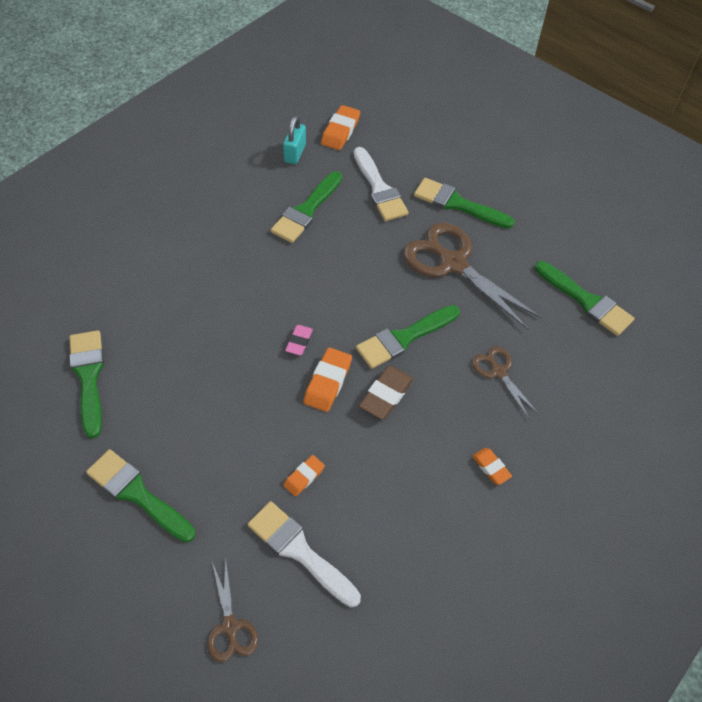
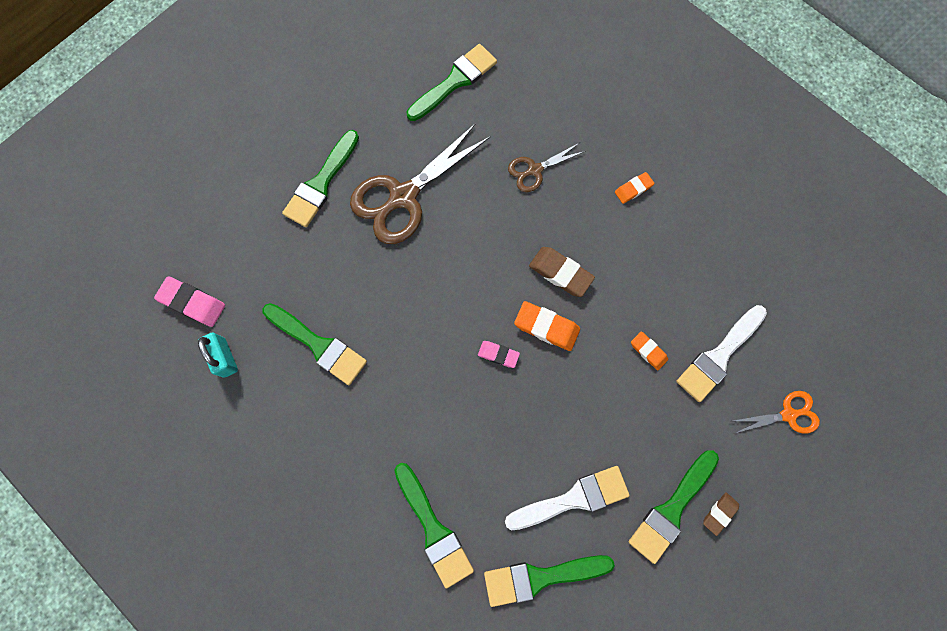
camera: 85 degrees left, 20 degrees up
brown scissors [208,558,258,662] -> orange scissors [733,391,820,434]
turquoise padlock [283,116,306,164] -> turquoise padlock turned 45 degrees clockwise [198,332,238,378]
orange eraser [321,105,360,150] -> pink eraser [154,276,225,327]
white brush [354,147,409,221] -> white brush moved to [505,466,630,530]
green brush [356,305,460,369] -> green brush moved to [394,463,474,589]
none -> brown eraser [703,492,739,536]

